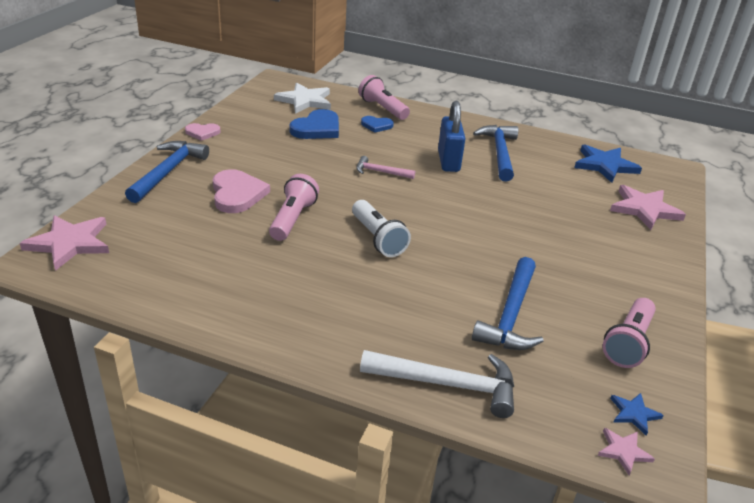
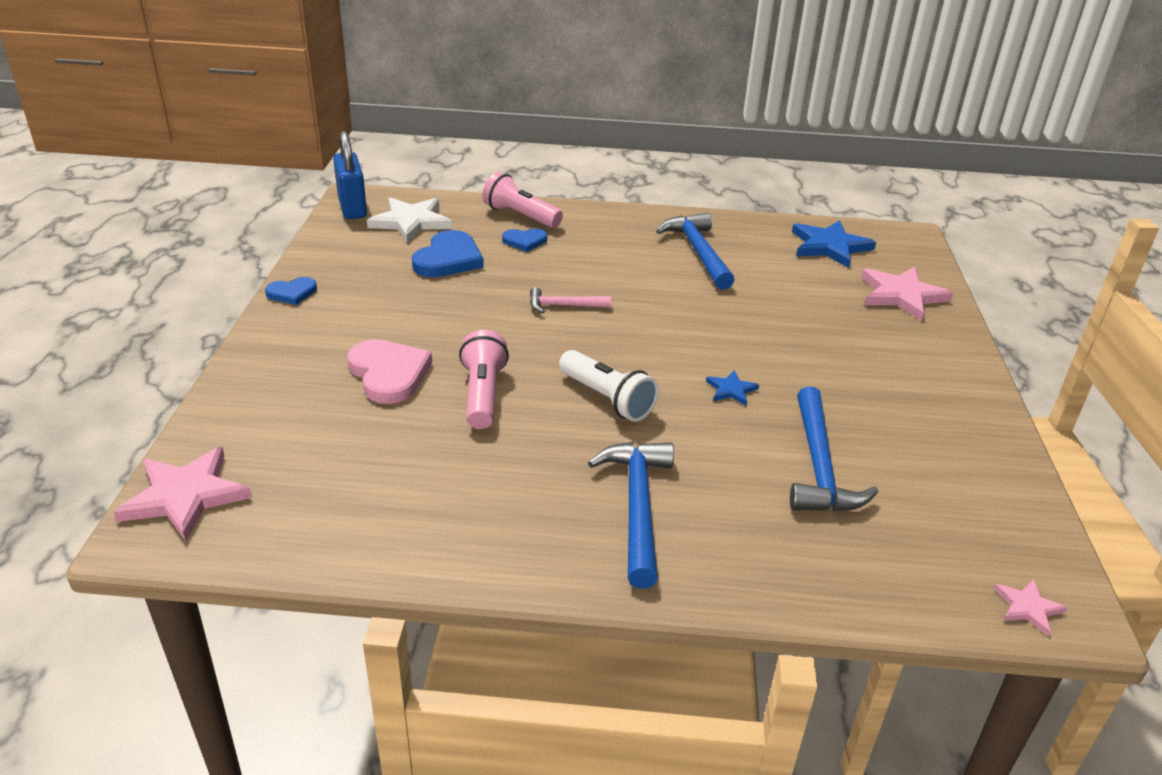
camera: 15 degrees left, 0 degrees up
blue hammer [125,141,209,203] -> blue hammer moved to [588,442,674,589]
pink heart [185,123,221,141] -> blue heart [265,277,317,305]
white hammer [360,350,514,418] -> none
blue padlock [438,101,465,172] -> blue padlock moved to [333,131,367,219]
pink flashlight [603,298,656,368] -> none
blue star [610,393,664,436] -> blue star moved to [706,371,759,406]

